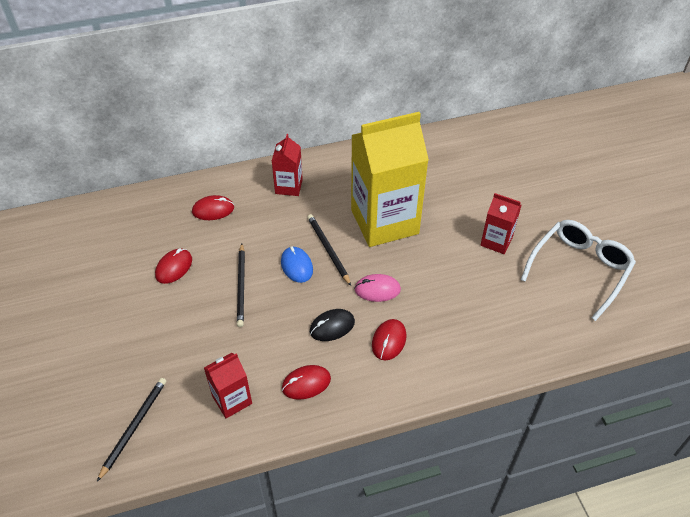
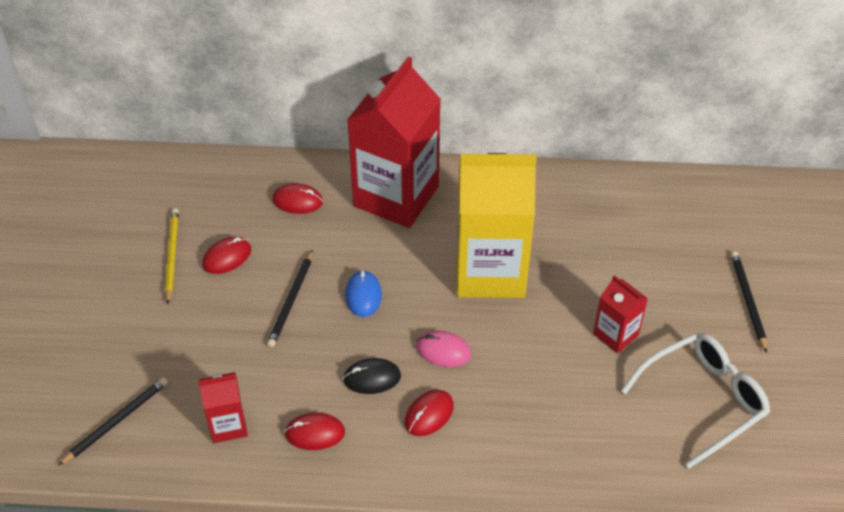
camera: 20 degrees right, 0 degrees up
red carton [272,134,303,196] -> red carton [347,56,441,228], size x2.14
black pencil [307,214,351,286] -> black pencil moved to [731,251,767,353]
none -> yellow pencil [165,208,179,304]

